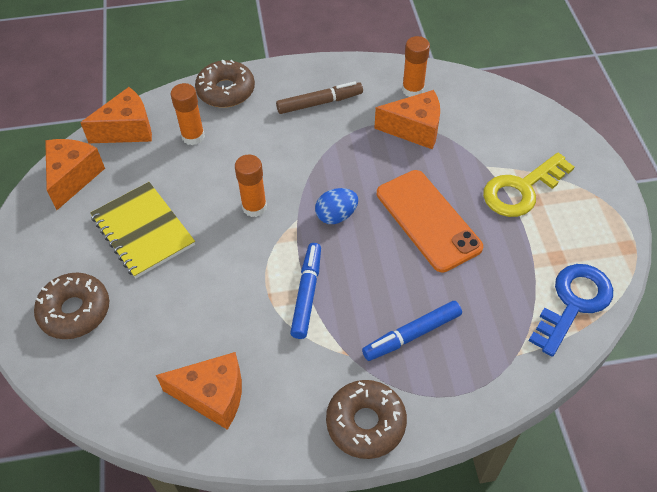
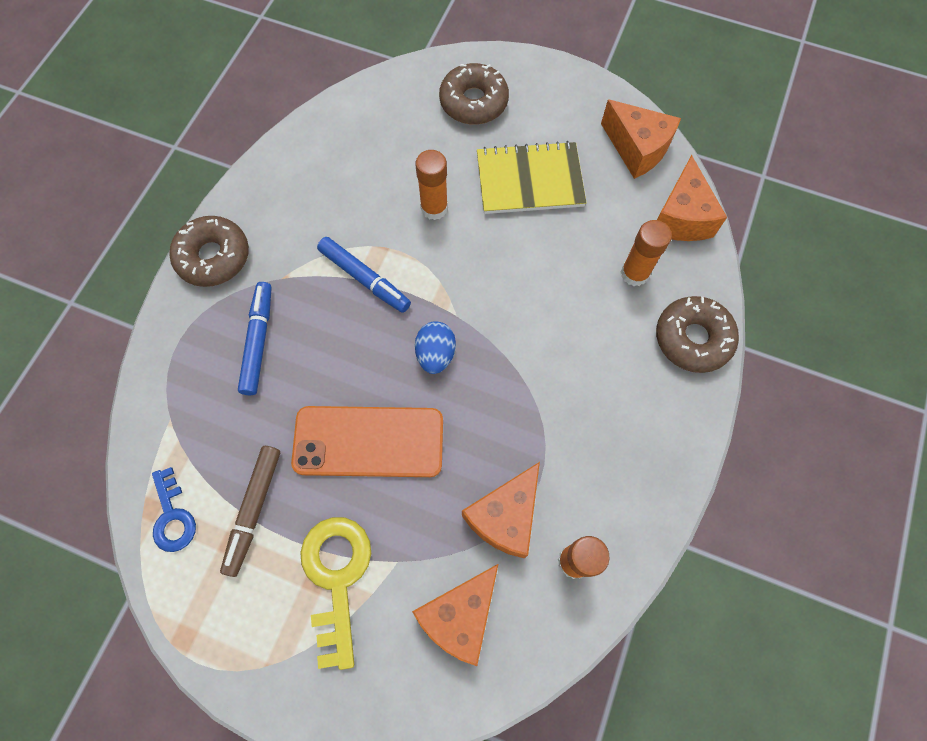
camera: 120 degrees right, 15 degrees up
orange cheese [156,352,242,430] -> orange cheese moved to [412,564,498,666]
orange glue stick [235,155,267,217] -> orange glue stick moved to [415,150,448,220]
brown marker [276,81,363,114] -> brown marker moved to [220,446,280,577]
blue key [529,264,613,357] -> blue key [152,467,196,552], size x0.61

